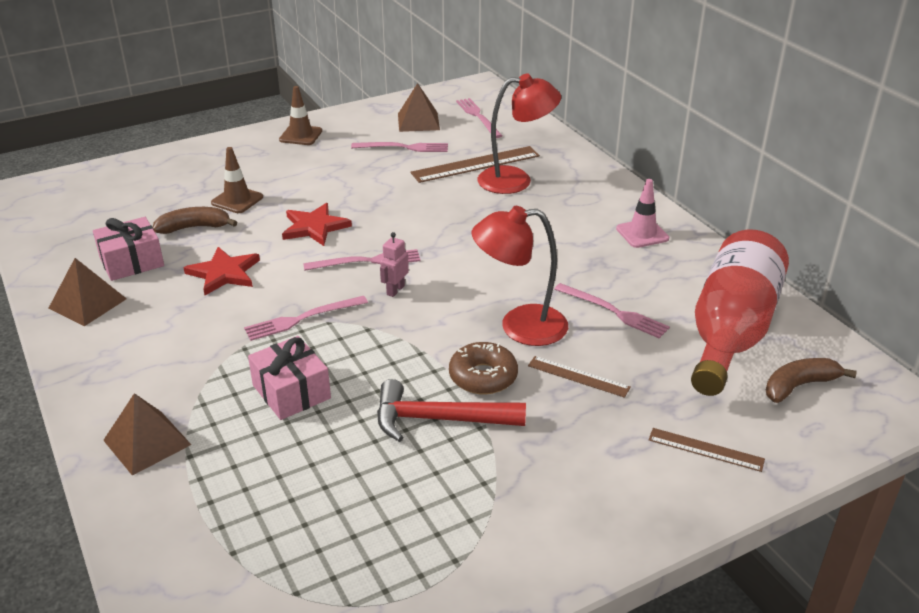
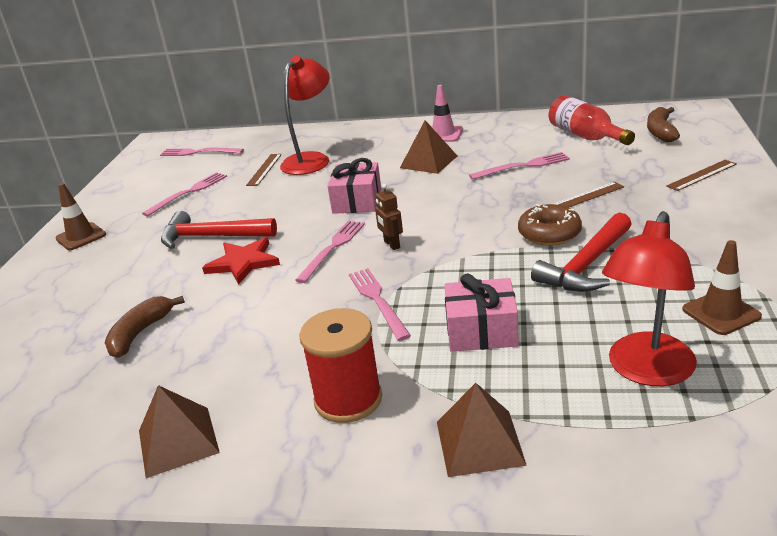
camera: 50 degrees left, 5 degrees down
pink gift [93,217,164,281] -> pink gift moved to [327,158,381,214]
red star [184,247,260,295] -> none
brown traffic cone [211,147,263,213] -> brown traffic cone moved to [682,240,762,335]
pink fork [244,296,368,341] -> pink fork turned 150 degrees clockwise [349,268,411,341]
pink robot [380,232,409,297] -> brown robot [375,184,403,250]
brown pyramid [398,83,440,132] -> brown pyramid moved to [400,120,457,174]
brown ruler [411,146,540,183] -> brown ruler [246,154,282,186], size x0.57
red lamp [472,206,568,346] -> red lamp moved to [602,211,697,386]
red bottle [691,230,789,396] -> red bottle [549,95,635,145], size x0.60
none -> red hammer [161,211,277,249]
none -> red spool [299,308,382,423]

